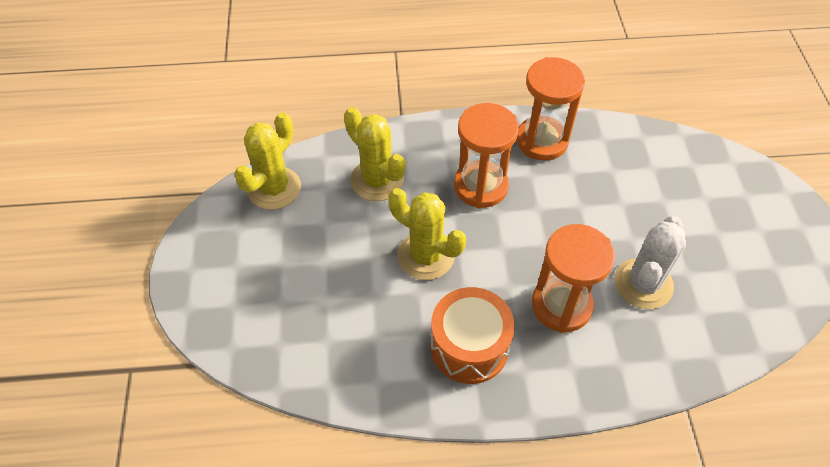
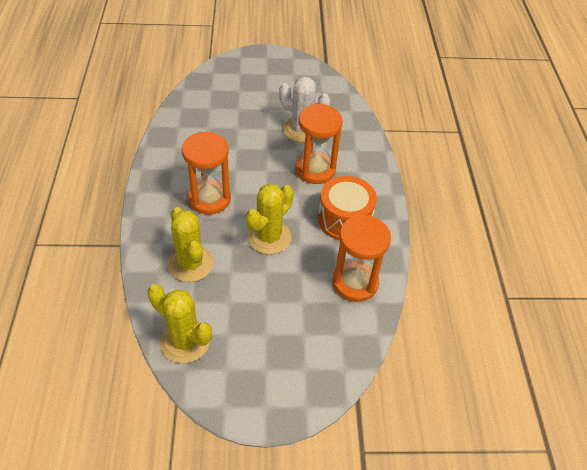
camera: 90 degrees left, 5 degrees down
yellow cactus [344,107,406,201] -> yellow cactus turned 75 degrees counterclockwise [168,207,214,282]
orange hourglass [516,57,585,161] -> orange hourglass moved to [332,215,391,302]

